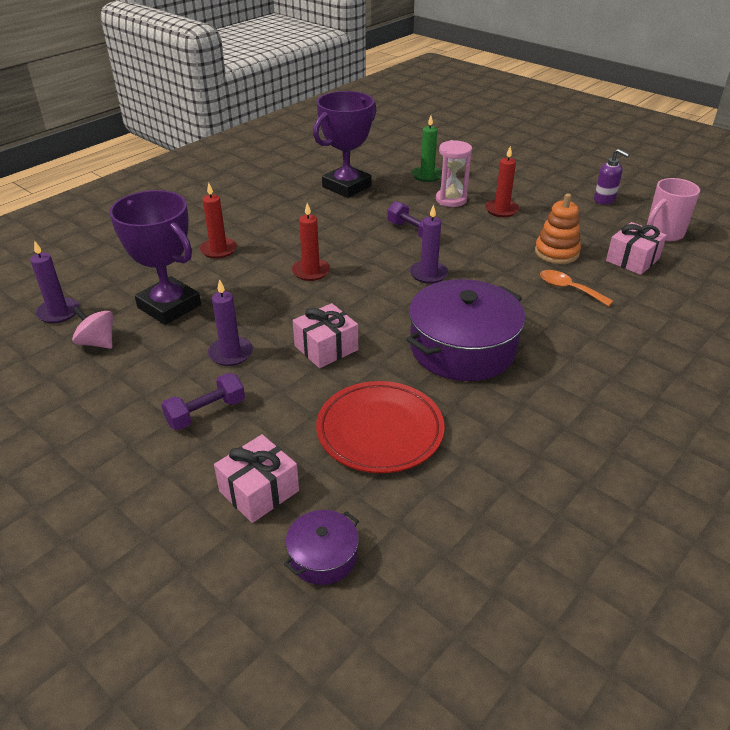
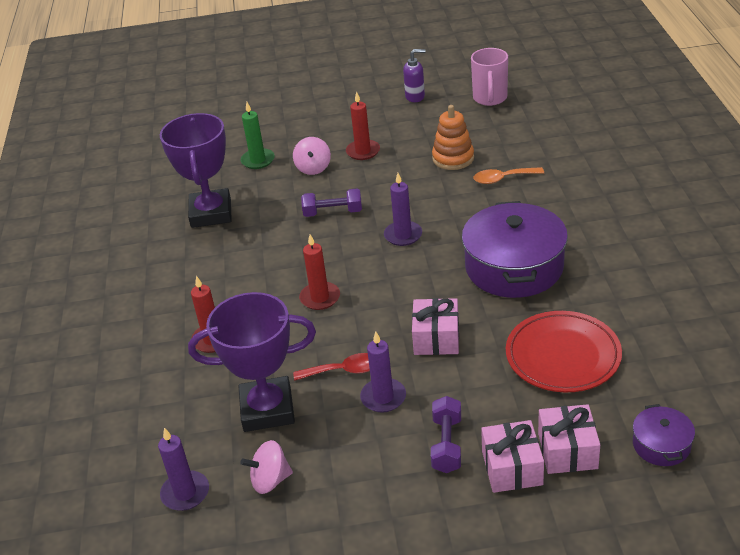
camera: 45 degrees left, 0 degrees up
pink hourglass [436,140,472,207] -> pink spinning top [293,137,331,175]
pink gift [606,222,667,275] -> pink gift moved to [481,420,544,493]
none -> red spoon [293,353,370,381]

